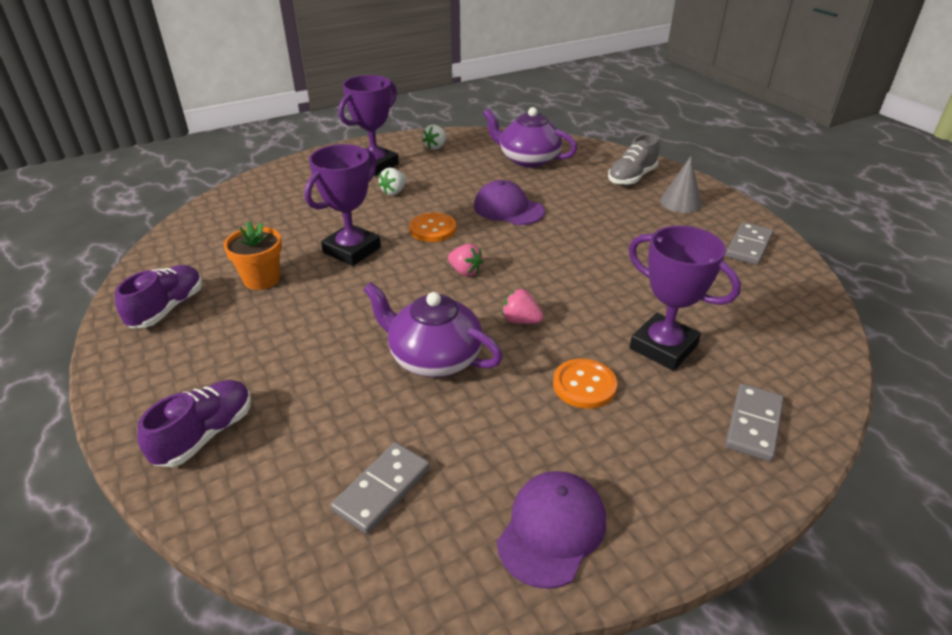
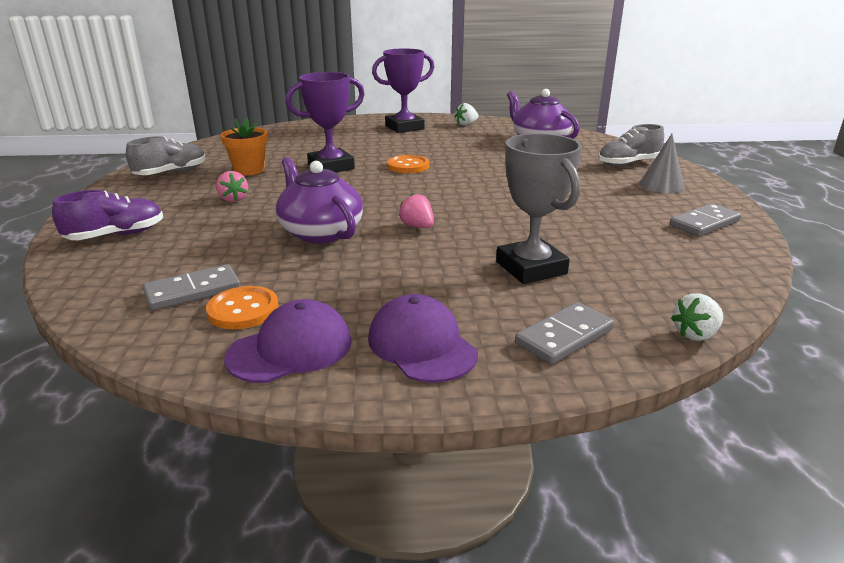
camera: 25 degrees right, 10 degrees down
purple shoe [115,265,202,328] -> grey shoe [126,136,206,175]
white strawberry [378,168,407,195] -> white strawberry moved to [671,293,723,341]
pink strawberry [448,244,484,276] -> pink strawberry moved to [216,171,248,202]
purple cap [474,180,545,225] -> purple cap moved to [368,294,478,383]
orange button [553,359,617,409] -> orange button moved to [206,286,279,329]
purple trophy [629,225,741,371] -> grey trophy [496,133,582,284]

